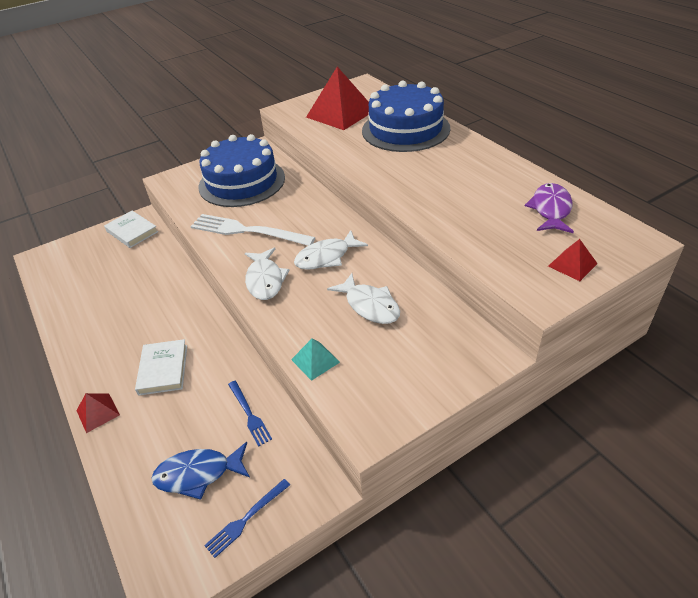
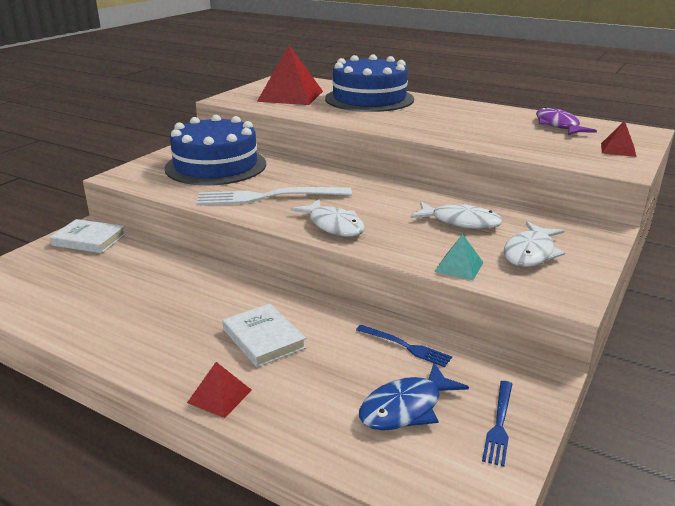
camera: 30 degrees left, 15 degrees down
white fish [294,230,368,270] -> white fish moved to [504,222,565,267]

